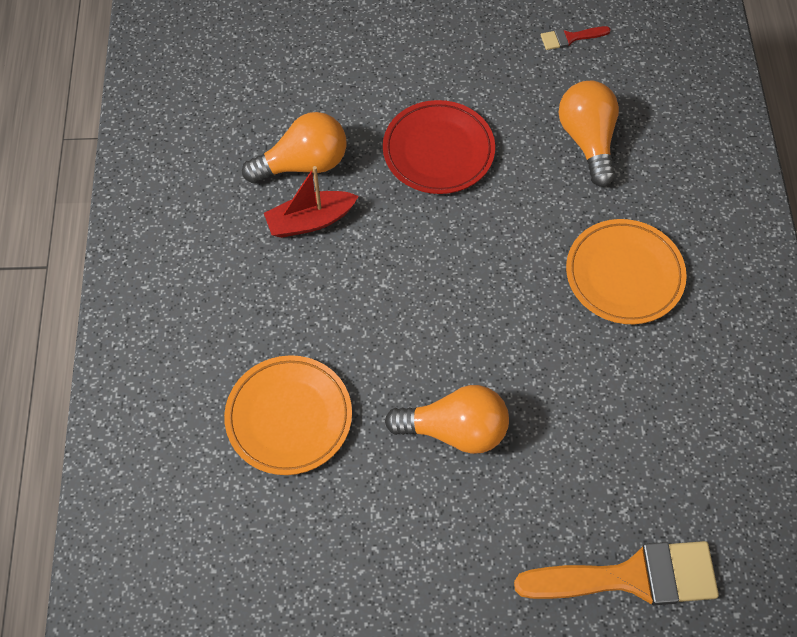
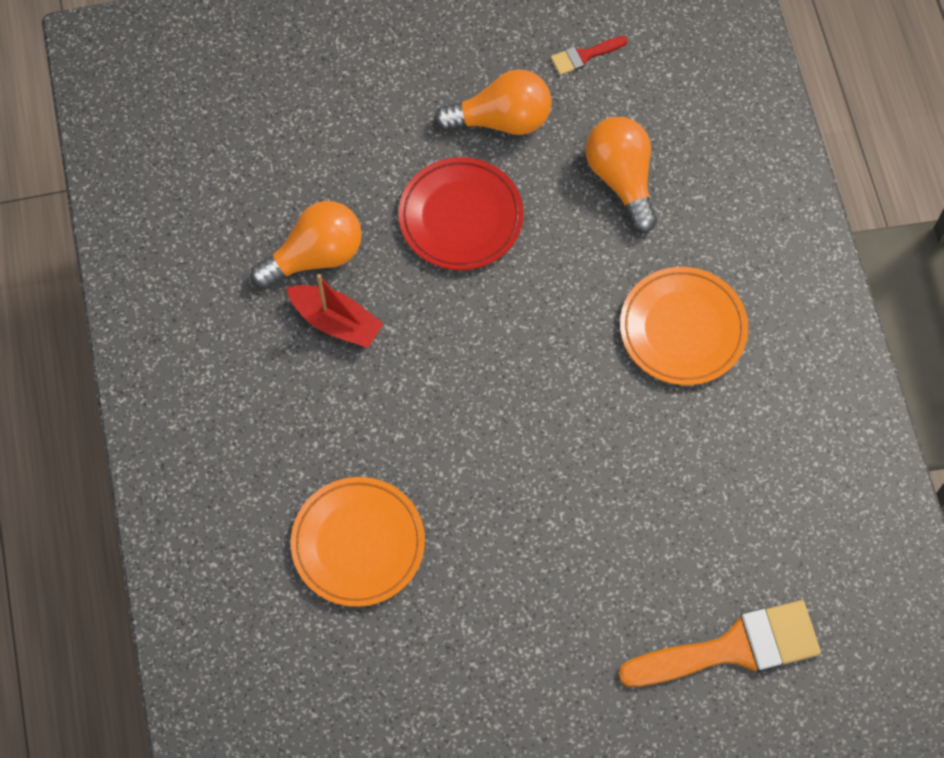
camera: 10 degrees left, 5 degrees up
red boat [264,166,359,238] -> red boat turned 120 degrees counterclockwise [286,274,384,348]
orange light bulb [385,385,509,454] -> orange light bulb moved to [434,69,552,135]

